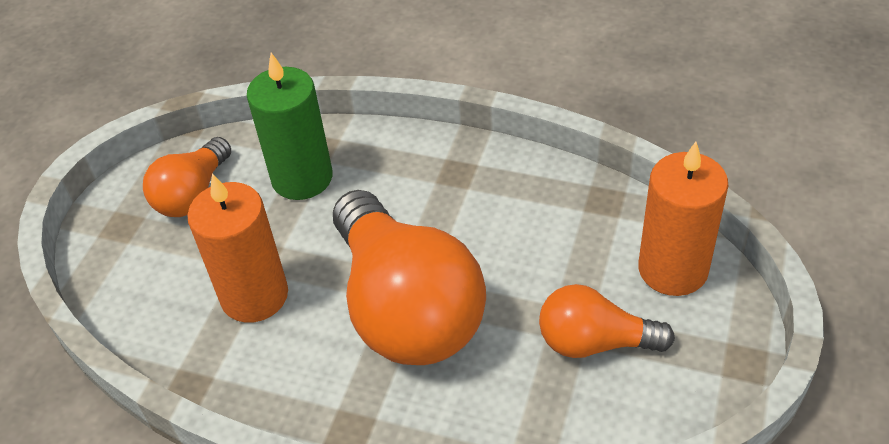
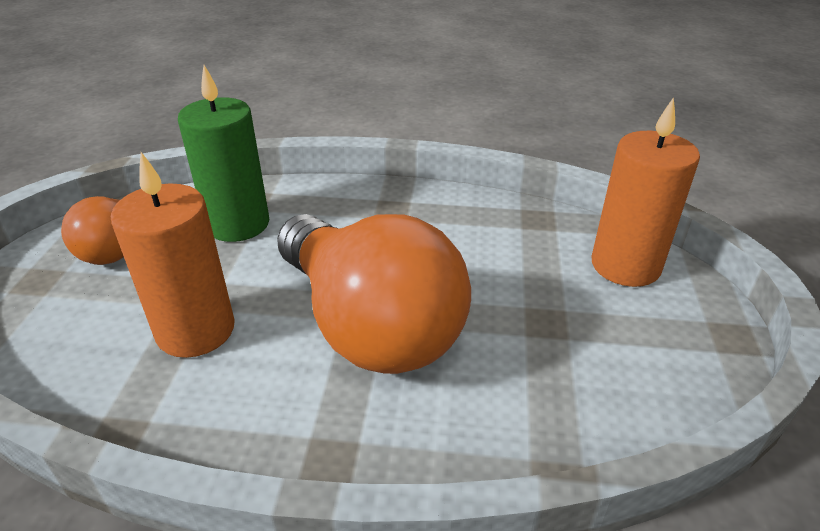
camera: 15 degrees left, 10 degrees down
orange light bulb [539,284,675,358] -> none

